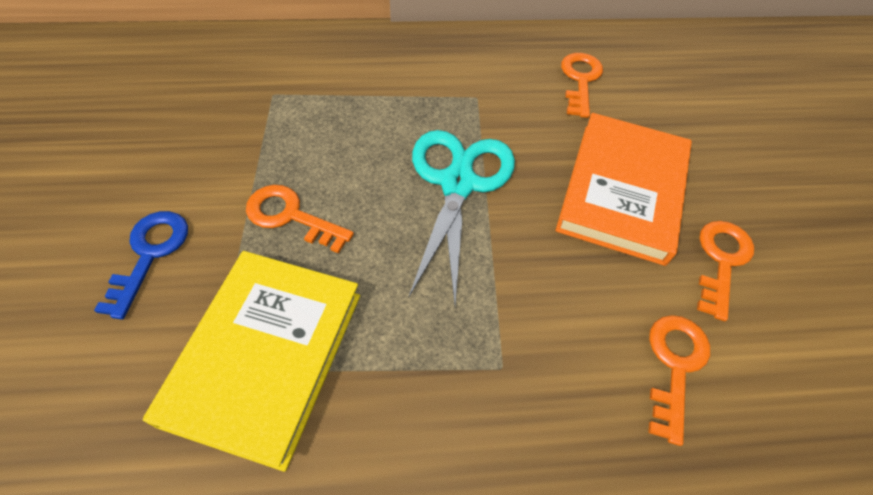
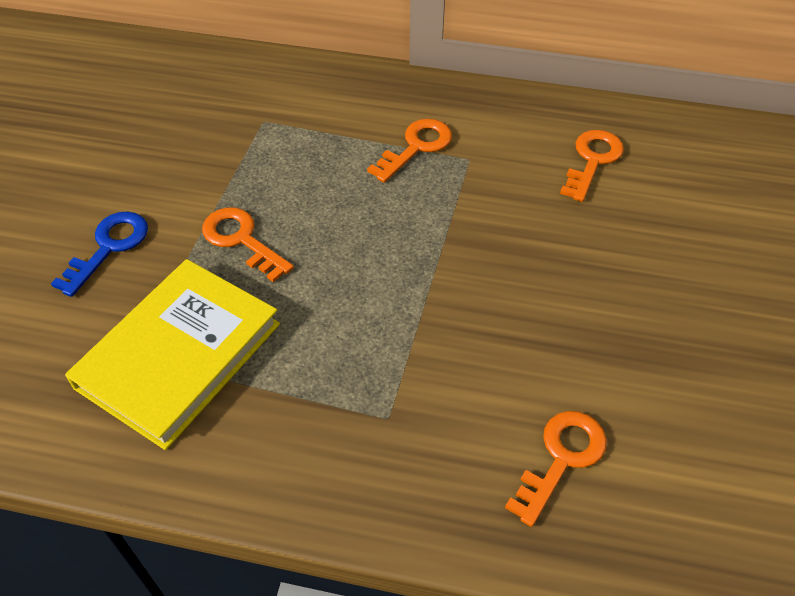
camera: 20 degrees right, 5 degrees down
turquoise scissors [408,130,515,305] -> none
orange book [556,113,692,266] -> none
orange key [697,221,754,321] -> orange key moved to [367,119,452,183]

